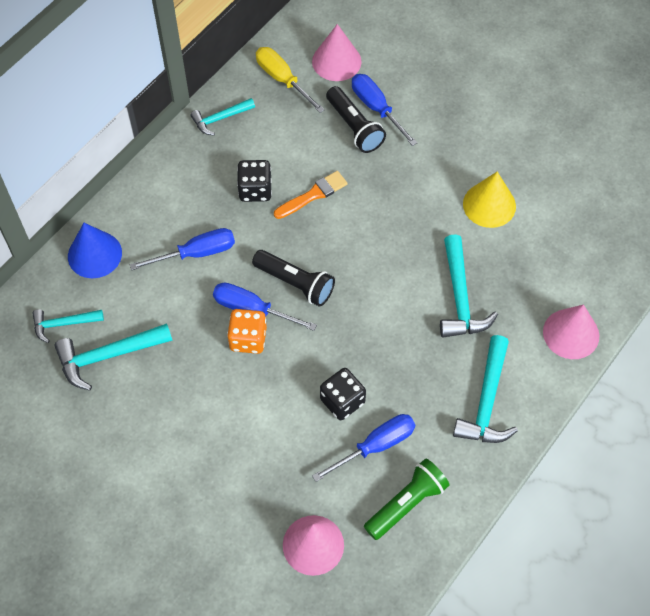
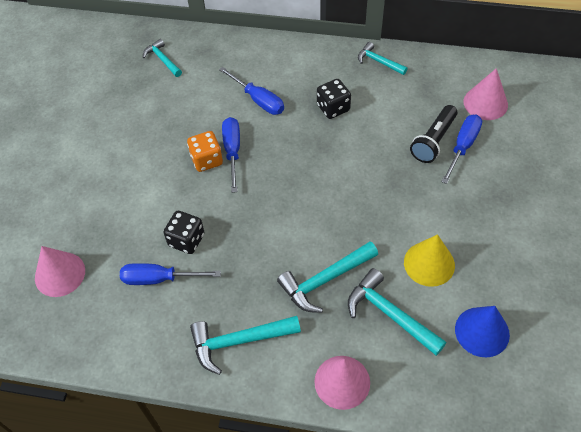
camera: 65 degrees right, 5 degrees down
turquoise hammer [54,323,172,391] -> turquoise hammer moved to [348,268,447,356]
blue cone [68,223,122,278] -> blue cone moved to [455,306,510,357]
black flashlight [252,250,335,306] -> none
yellow screwdriver [256,47,325,113] -> none
orange brush [274,171,348,219] -> none
blue screwdriver [312,414,415,482] -> blue screwdriver turned 150 degrees clockwise [120,263,221,285]
green flashlight [364,459,450,540] -> none

